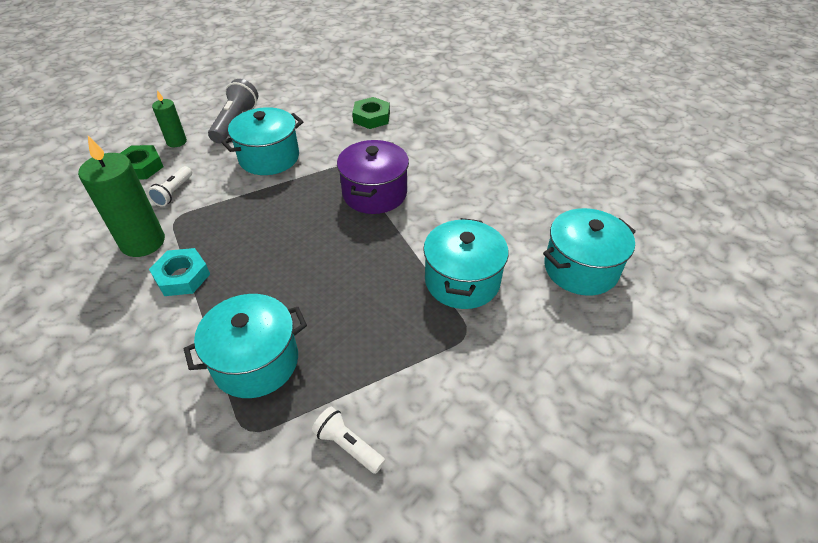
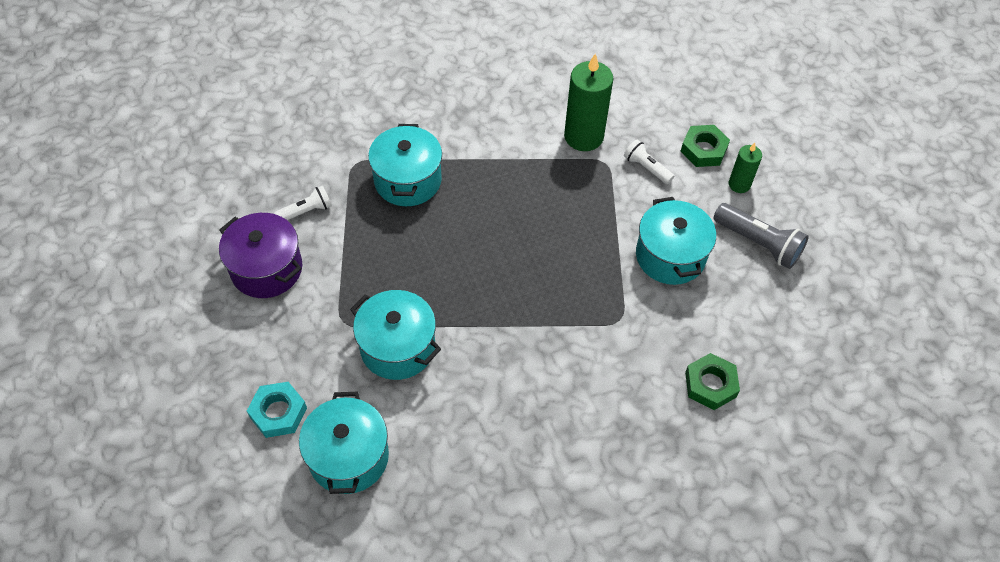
camera: 115 degrees right, 10 degrees up
turquoise nut [149,248,210,296] -> turquoise nut moved to [247,382,307,438]
purple pot [337,140,409,214] -> purple pot moved to [219,213,302,298]

